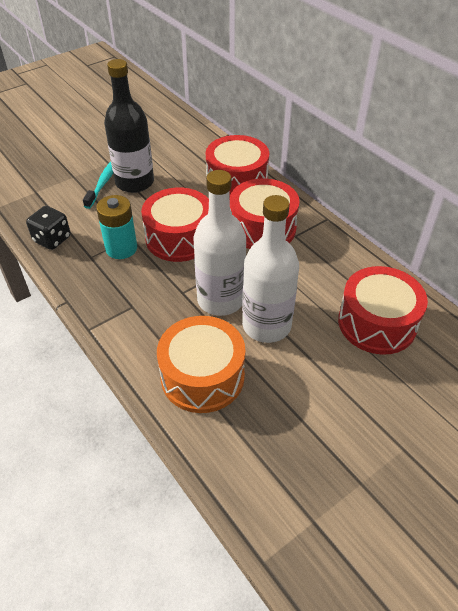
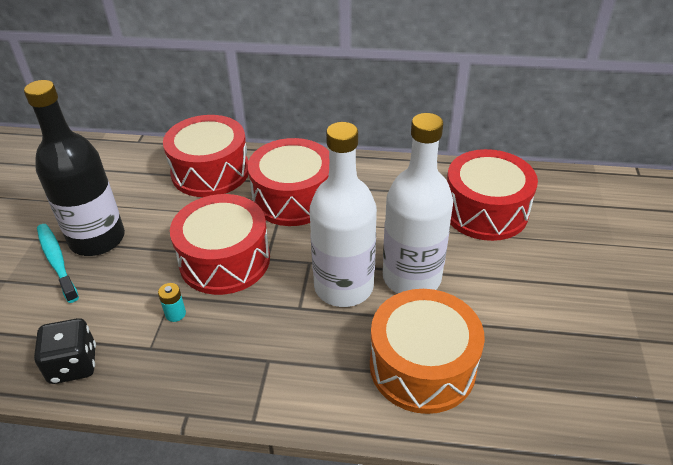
camera: 45 degrees left, 5 degrees down
turquoise battery [96,195,137,259] -> turquoise battery [158,283,186,322], size x0.46

